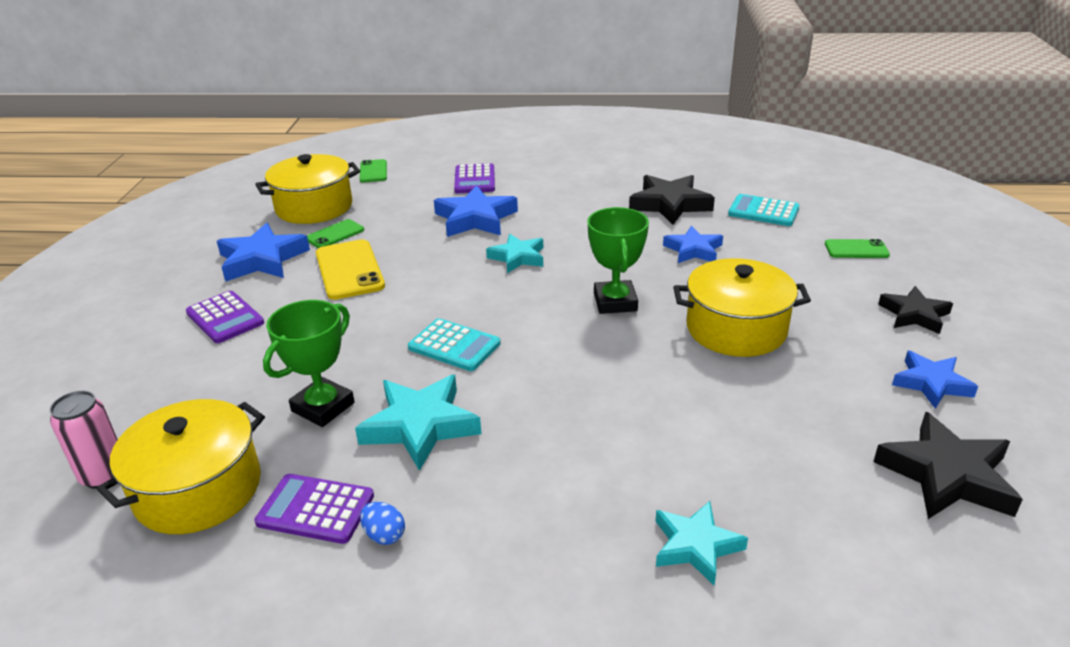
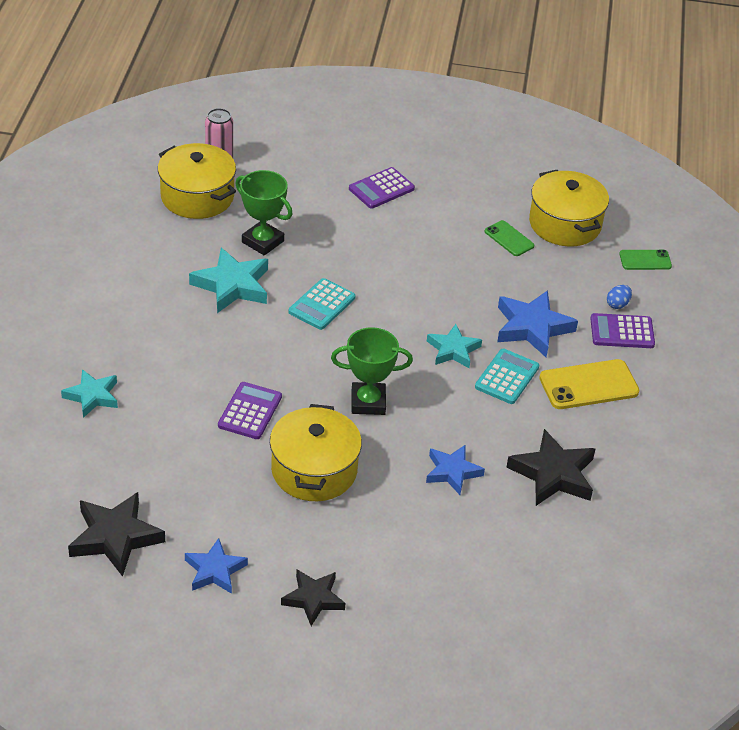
camera: 90 degrees right, 10 degrees up
blue star [217,223,310,282] -> none
purple calculator [254,474,374,544] -> purple calculator moved to [218,382,282,439]
yellow phone [316,239,385,300] -> yellow phone moved to [539,359,639,409]
blue egg [360,502,405,545] -> blue egg moved to [607,285,632,309]
turquoise calculator [728,194,800,226] -> turquoise calculator moved to [475,349,539,404]
green phone [825,239,890,258] -> none

